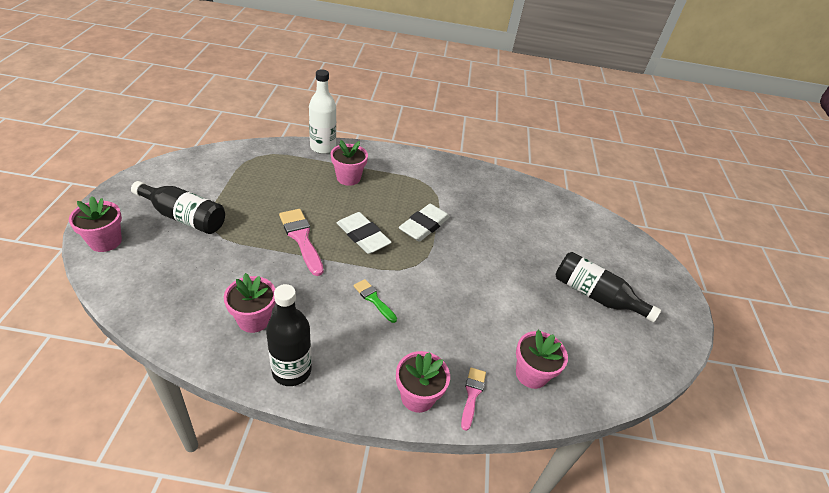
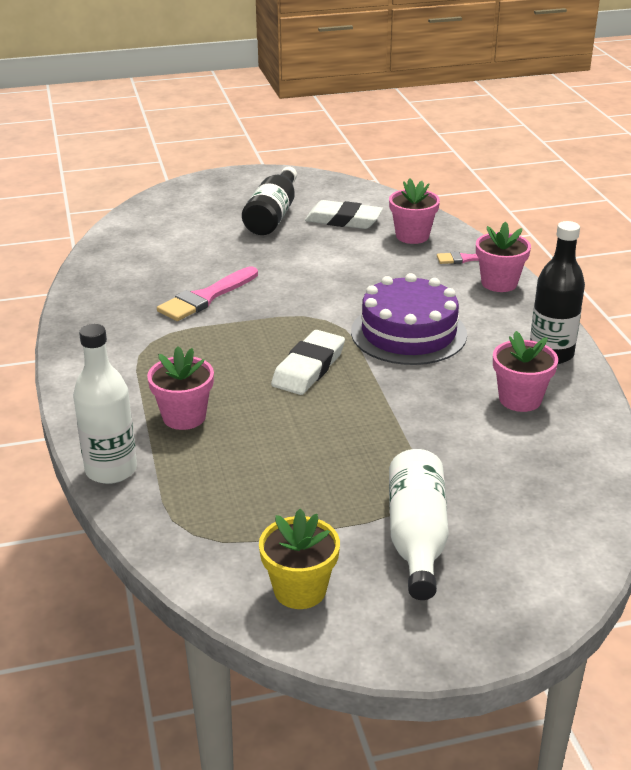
camera: 105 degrees left, 10 degrees down
pink flower pot [69,196,122,252] -> none
black bottle [131,181,225,234] -> white bottle [389,449,449,600]
pink brush [279,209,323,276] -> pink brush moved to [157,266,258,321]
green brush [353,279,397,323] -> purple cake [351,273,467,365]
white eraser [399,204,450,242] -> white eraser moved to [305,200,383,229]
none -> yellow flower pot [259,509,340,609]

